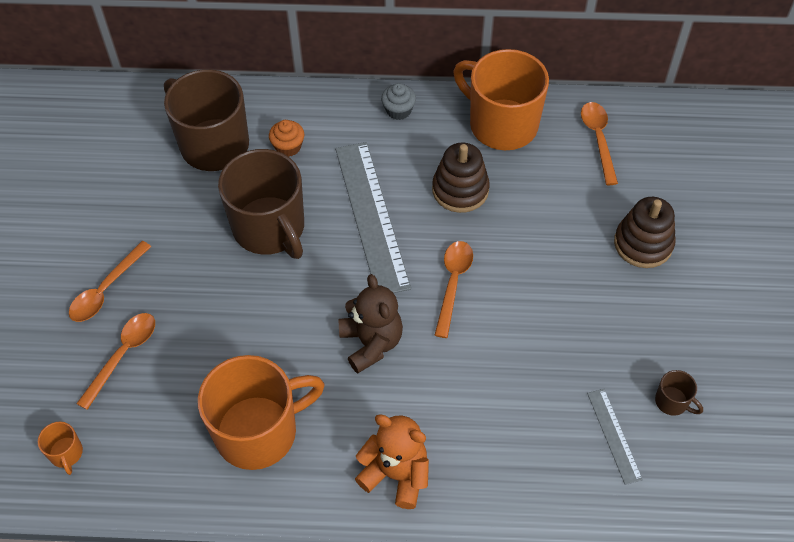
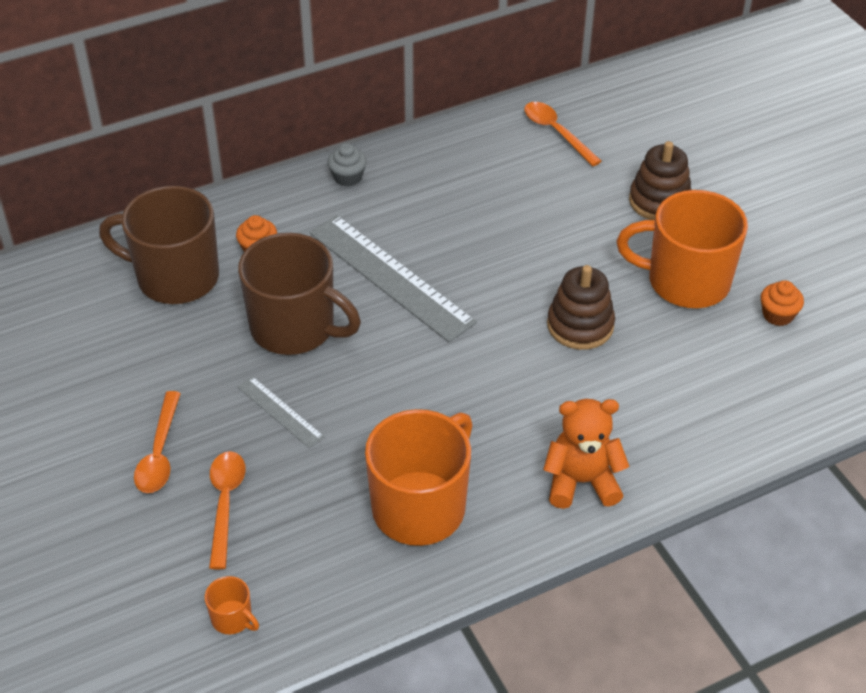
camera: 30 degrees left, 10 degrees down
brown teddy bear [339,274,403,374] -> none
brown stacking toy [432,142,490,213] -> brown stacking toy moved to [547,265,615,350]
orange spoon [434,241,473,338] -> none
orange mug [453,49,549,150] -> orange mug moved to [617,190,748,308]
grey ruler [587,389,643,485] -> grey ruler moved to [238,376,325,448]
brown mug [655,370,703,416] -> orange cupcake [761,280,804,326]

